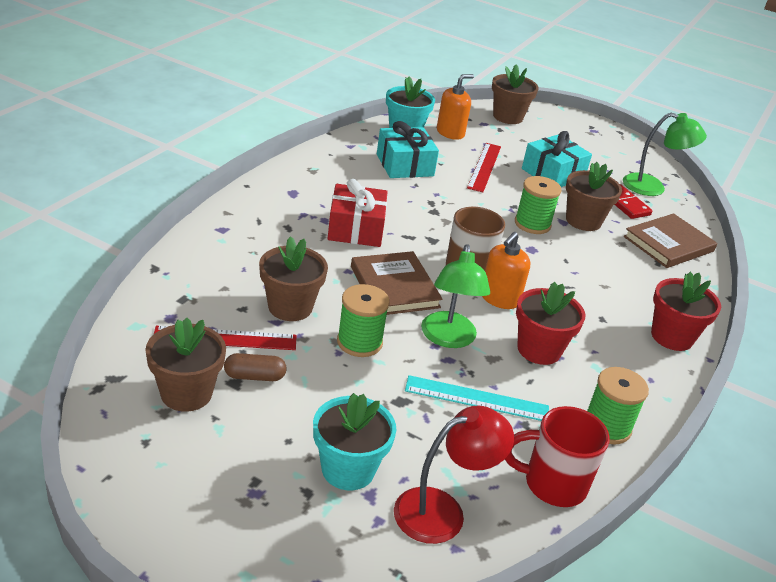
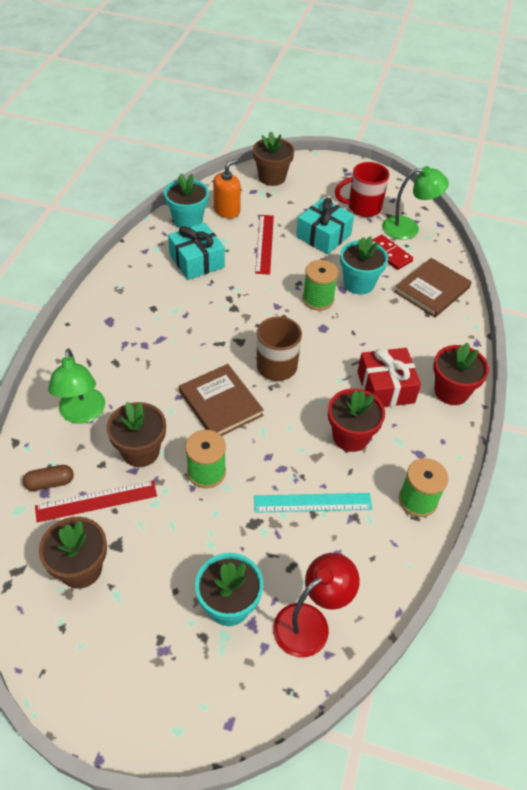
camera: 10 degrees left, 15 degrees up
brown capsule [224,353,287,381] -> brown capsule moved to [23,465,74,491]
red gift [328,179,388,247] -> red gift moved to [357,348,421,407]
green lamp [421,244,490,348] -> green lamp moved to [48,348,105,424]
orange soap dispenser [482,232,531,309] -> none
red mug [505,406,610,507] -> red mug moved to [335,162,389,217]
brown flower pot [566,162,622,231] -> turquoise flower pot [340,236,388,295]

